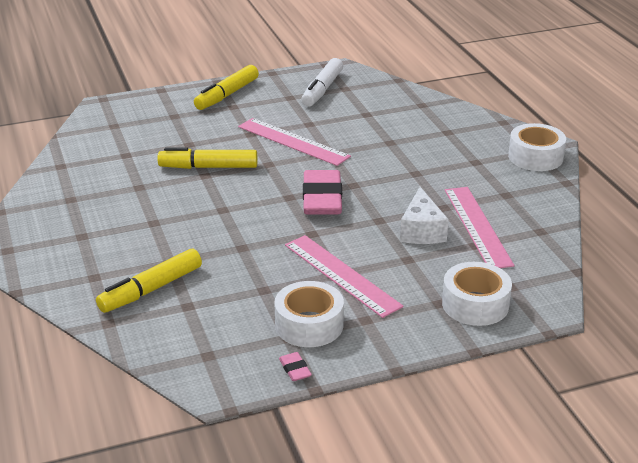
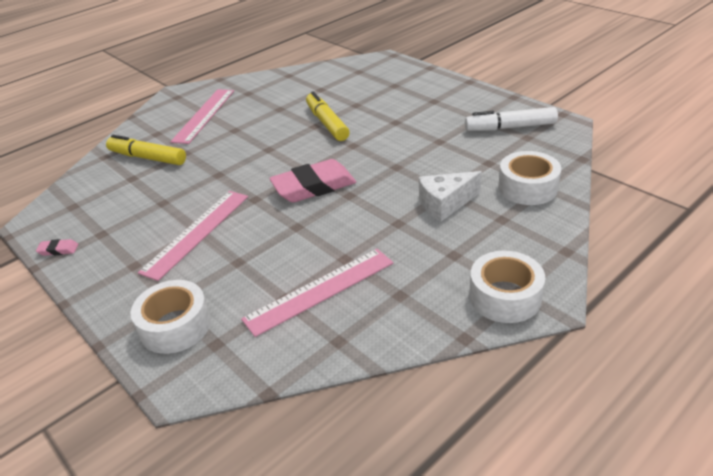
camera: 70 degrees right, 5 degrees up
yellow marker [194,65,259,110] -> none
pink ruler [238,118,351,166] -> pink ruler moved to [170,89,234,144]
white tape [275,281,344,347] -> white tape moved to [498,151,561,205]
pink eraser [279,352,312,381] -> pink eraser turned 45 degrees clockwise [36,239,78,256]
white cheese [400,187,449,244] -> white cheese moved to [419,171,482,222]

